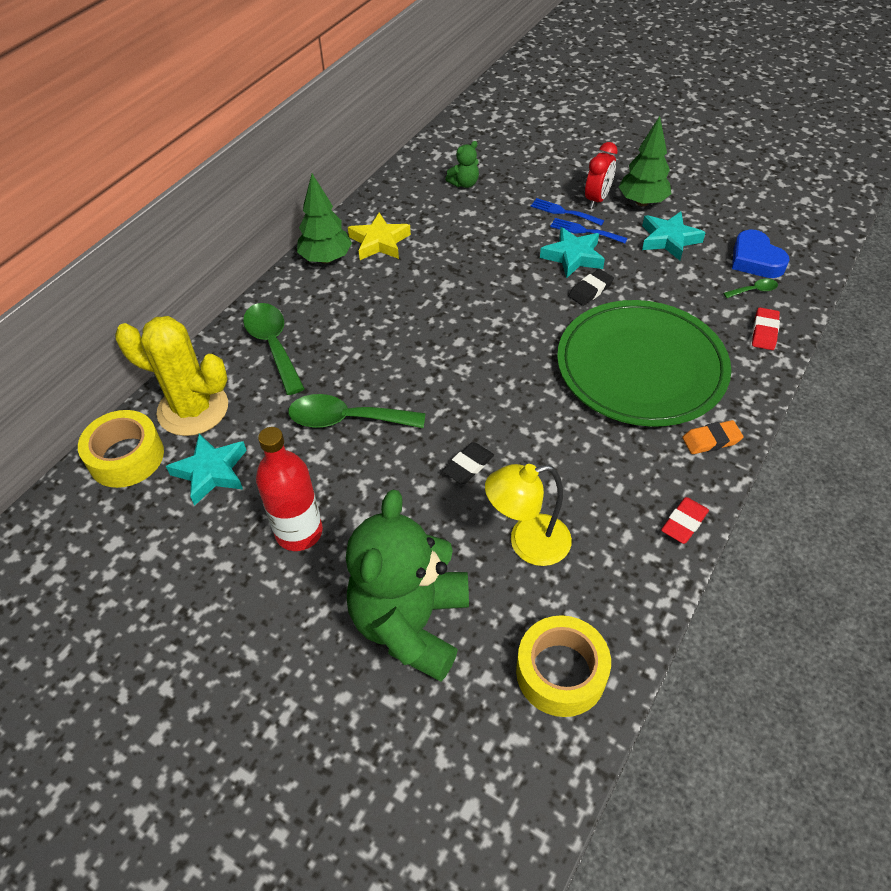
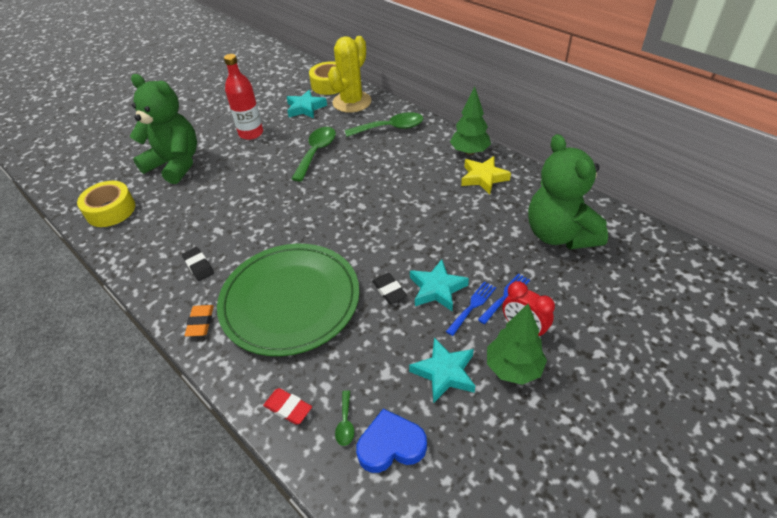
camera: 105 degrees right, 5 degrees down
black eraser [442,442,494,484] -> black eraser moved to [182,247,214,281]
green teddy bear [445,141,479,188] -> green teddy bear [528,134,608,249], size x2.47
yellow lamp [485,464,572,566] -> none
red eraser [661,497,709,544] -> none

